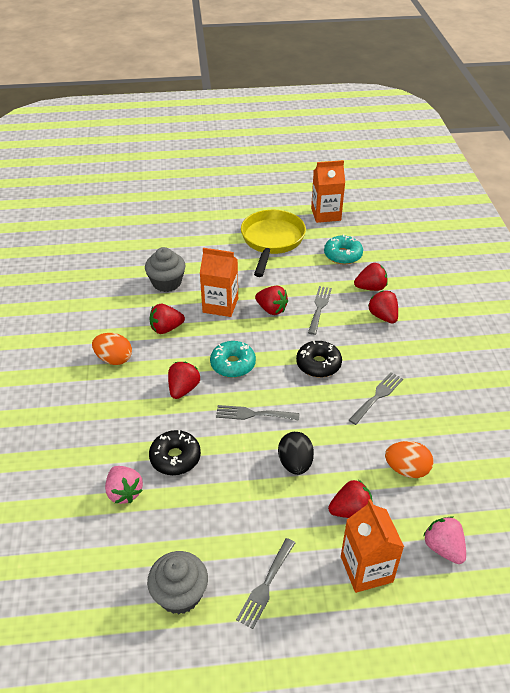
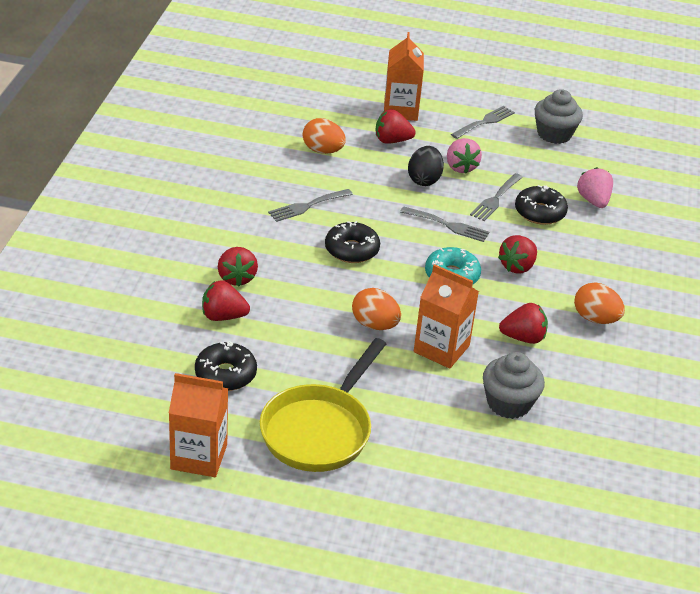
camera: 165 degrees left, 5 degrees down
red strawberry [255,286,288,315] -> orange egg [352,288,401,330]
grey fork [308,286,332,335] -> grey fork moved to [470,173,523,221]
turquoise donut [324,235,363,264] -> black donut [195,341,257,391]
pink strawberry [423,516,466,564] -> pink strawberry moved to [447,138,482,174]

